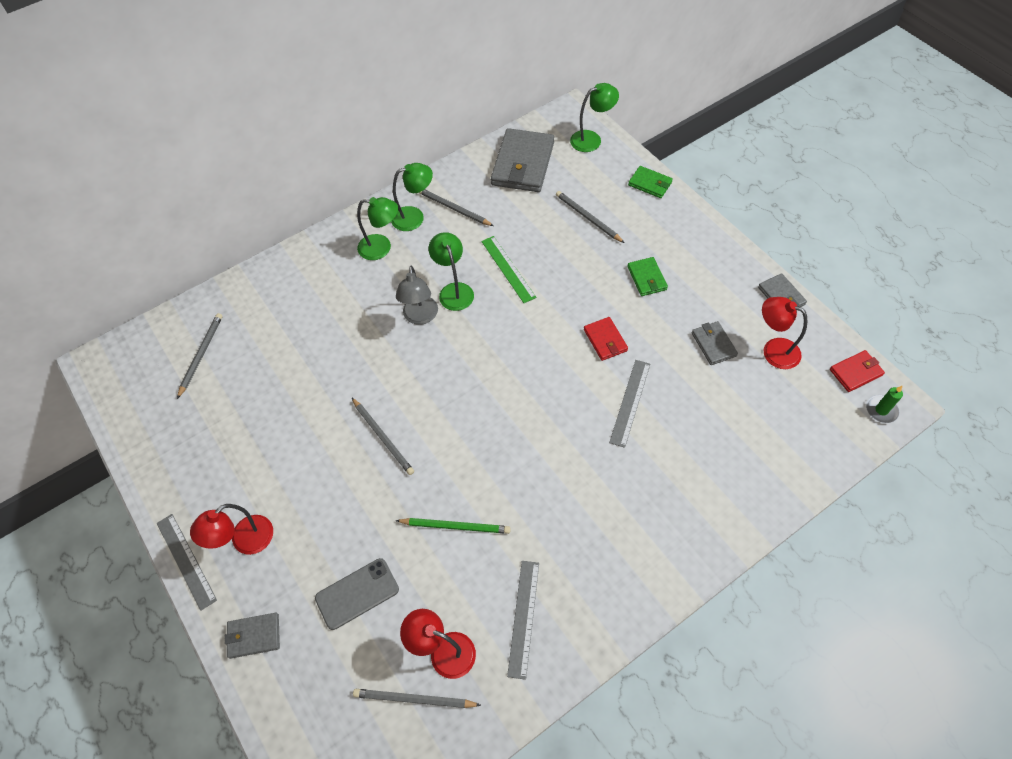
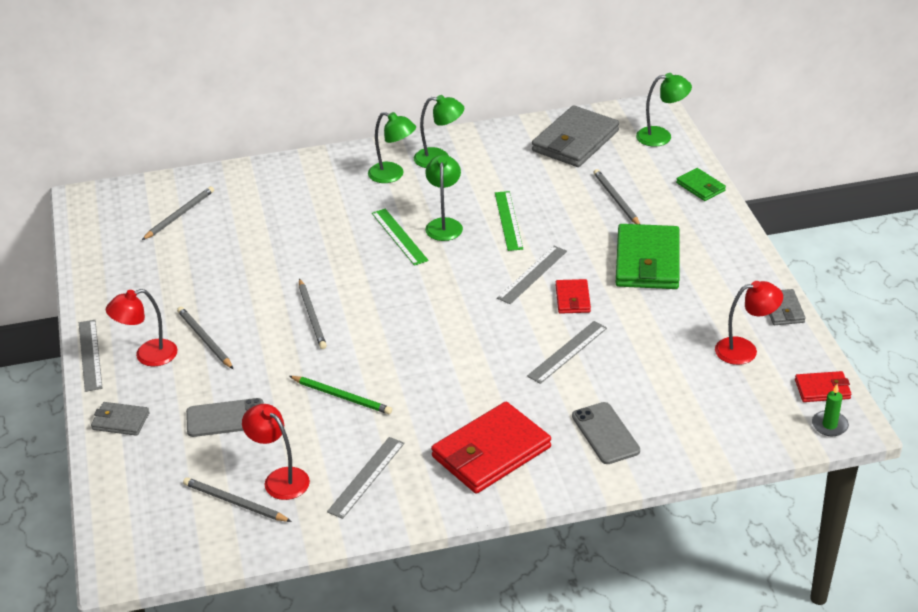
camera: 20 degrees right, 20 degrees down
grey lamp [396,266,438,325] -> green ruler [372,209,429,266]
grey pencil [419,189,493,226] -> grey pencil moved to [177,307,233,369]
green wallet [627,257,668,296] -> green wallet [616,224,680,289], size x1.98
grey wallet [692,321,738,365] -> none
red lamp [762,297,807,369] -> red lamp turned 120 degrees clockwise [715,281,783,365]
none -> red wallet [431,402,551,494]
none -> grey ruler [497,246,567,304]
none -> grey phone [572,402,640,464]

